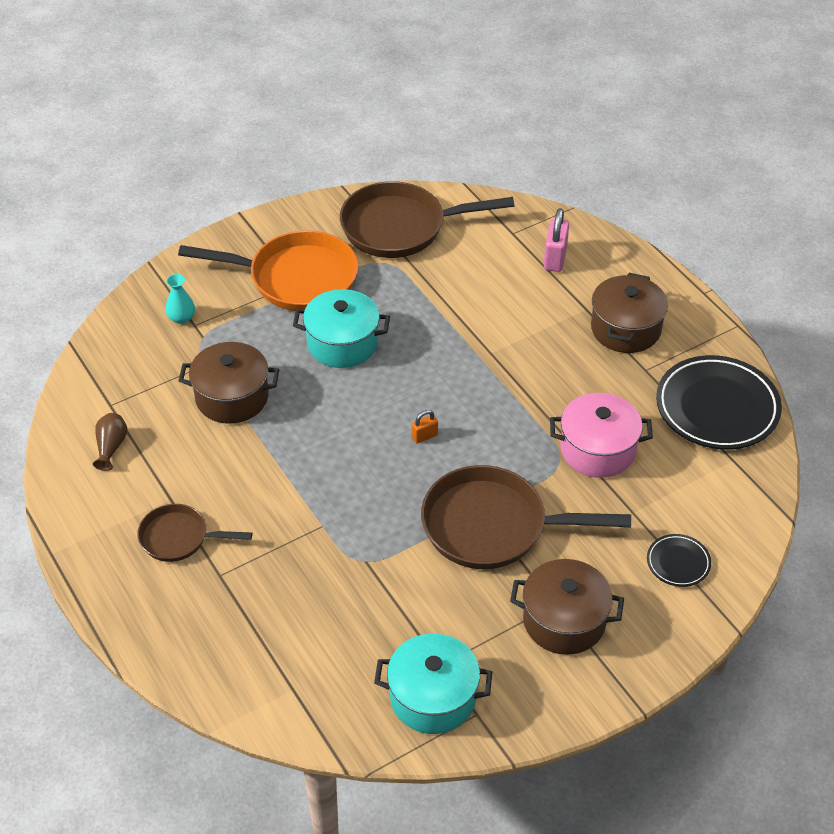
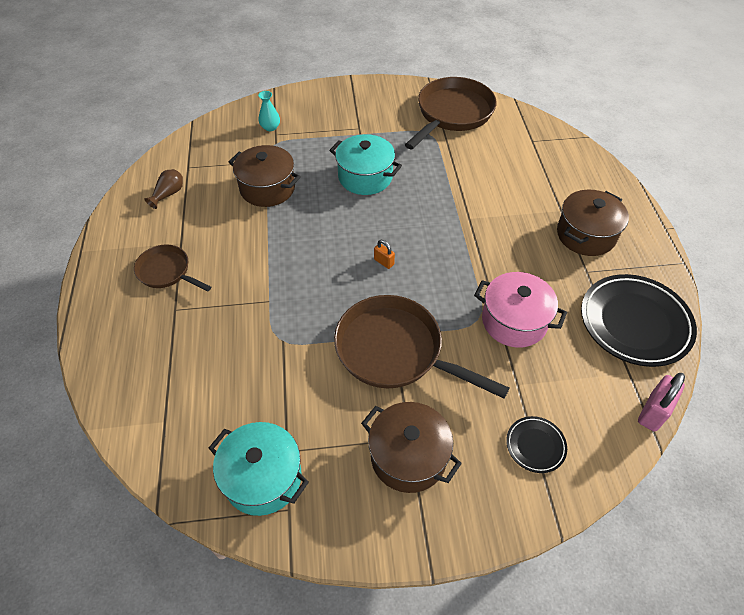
camera: 25 degrees right, 5 degrees up
orange pan [178,231,358,311] -> none
brown pan [340,181,514,258] -> brown pan turned 105 degrees clockwise [405,77,497,149]
orange padlock [411,410,438,444] -> orange padlock turned 45 degrees clockwise [374,240,395,269]
pink padlock [544,208,569,272] -> pink padlock moved to [638,373,685,432]

